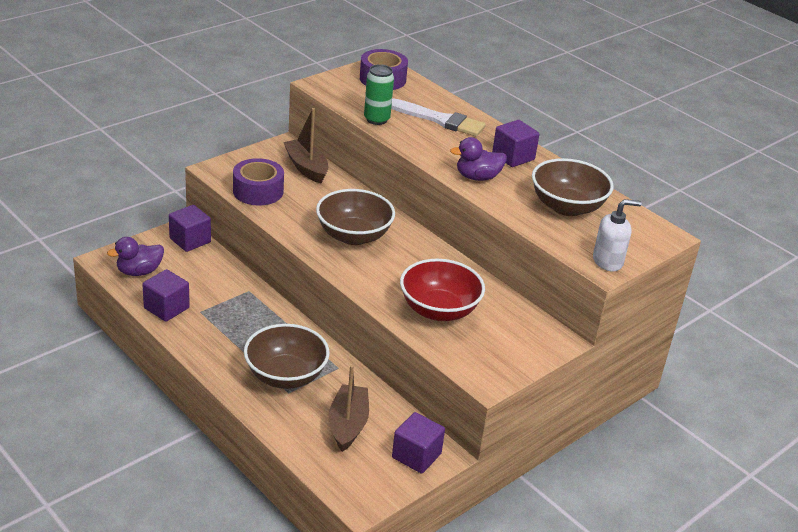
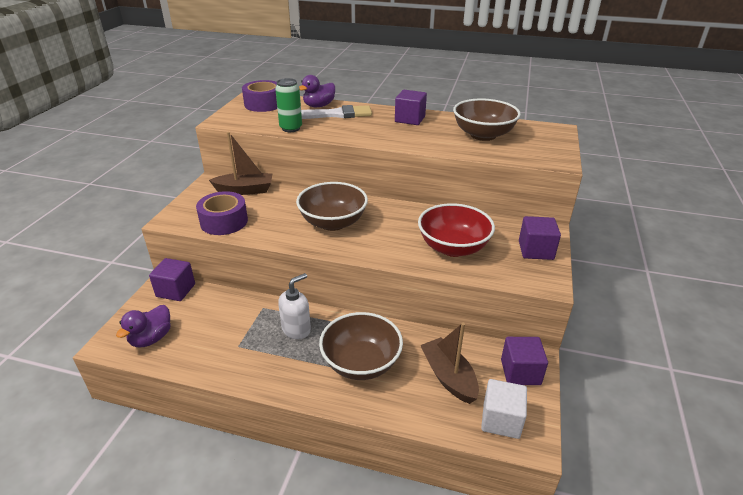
camera: 30 degrees left, 0 degrees up
purple cube [142,269,190,322] -> purple cube moved to [519,216,561,260]
brown boat [283,108,328,183] -> brown boat turned 150 degrees clockwise [209,132,272,195]
purple duck [450,137,507,181] -> purple duck moved to [299,75,335,107]
white soap dispenser [593,199,642,271] -> white soap dispenser moved to [278,273,311,339]
none -> white cube [481,379,527,439]

